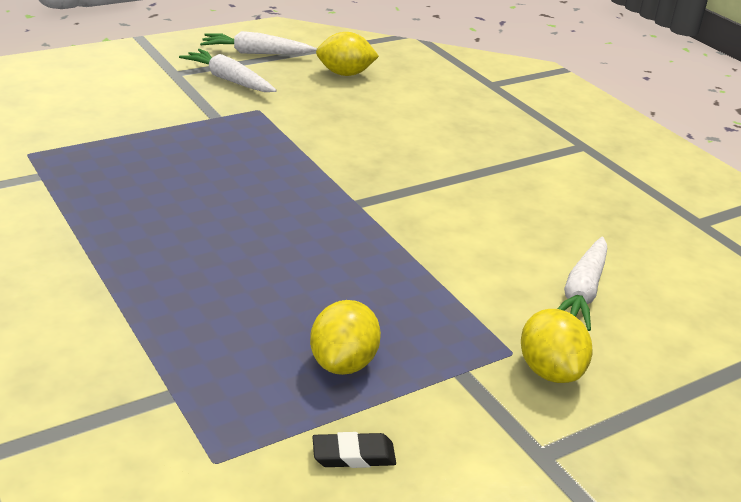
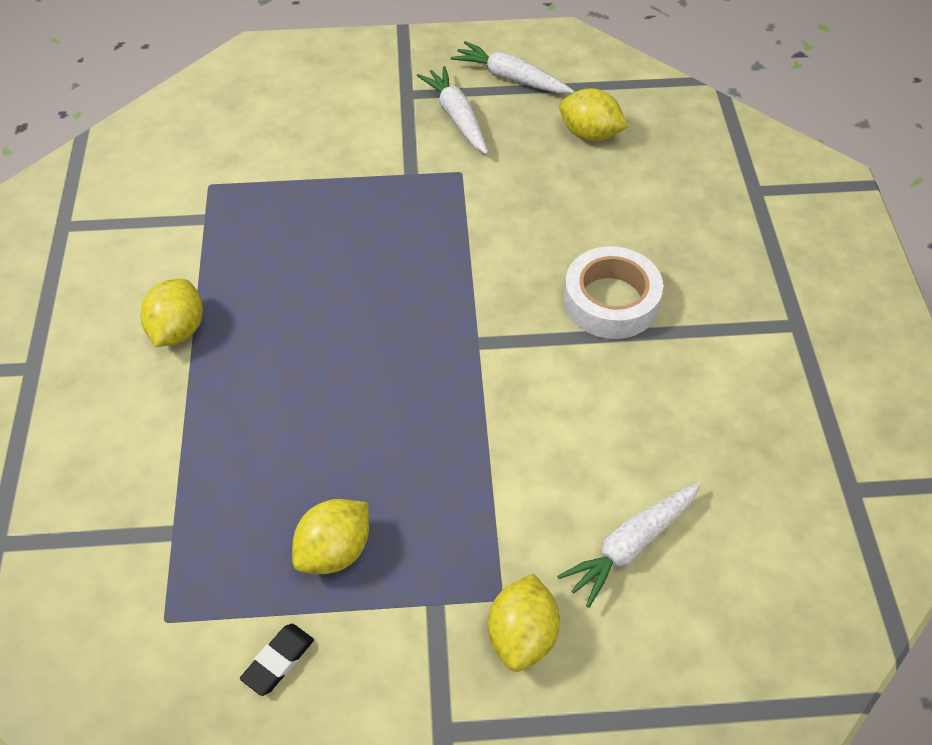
camera: 30 degrees right, 20 degrees up
black eraser [312,432,396,468] -> black eraser turned 75 degrees counterclockwise [240,624,314,696]
none -> yellow lemon [141,279,203,347]
none -> white tape [564,246,663,339]

